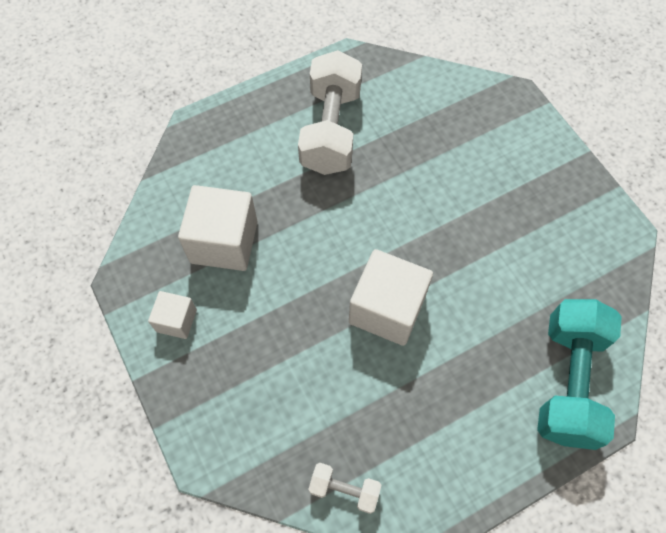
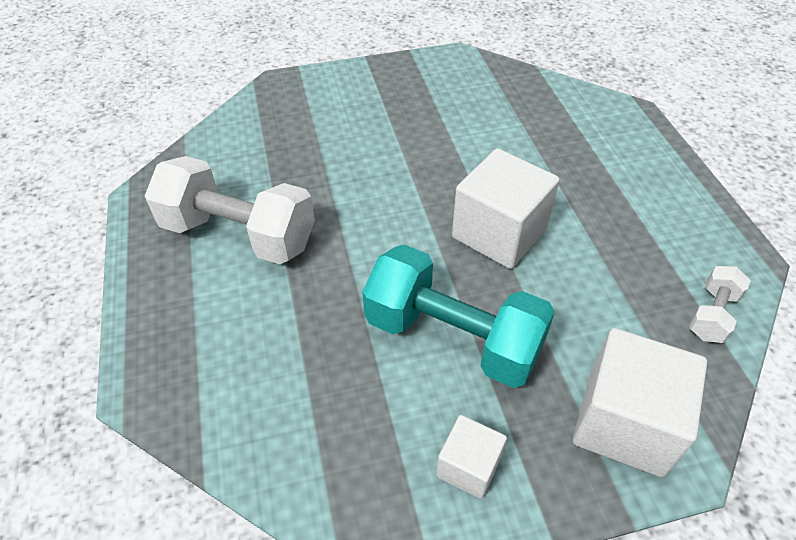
camera: 75 degrees left, 15 degrees down
white cube [178,185,258,271] -> white cube moved to [573,328,707,477]
turquoise dumbbell [537,299,622,450] -> turquoise dumbbell moved to [362,245,555,388]

